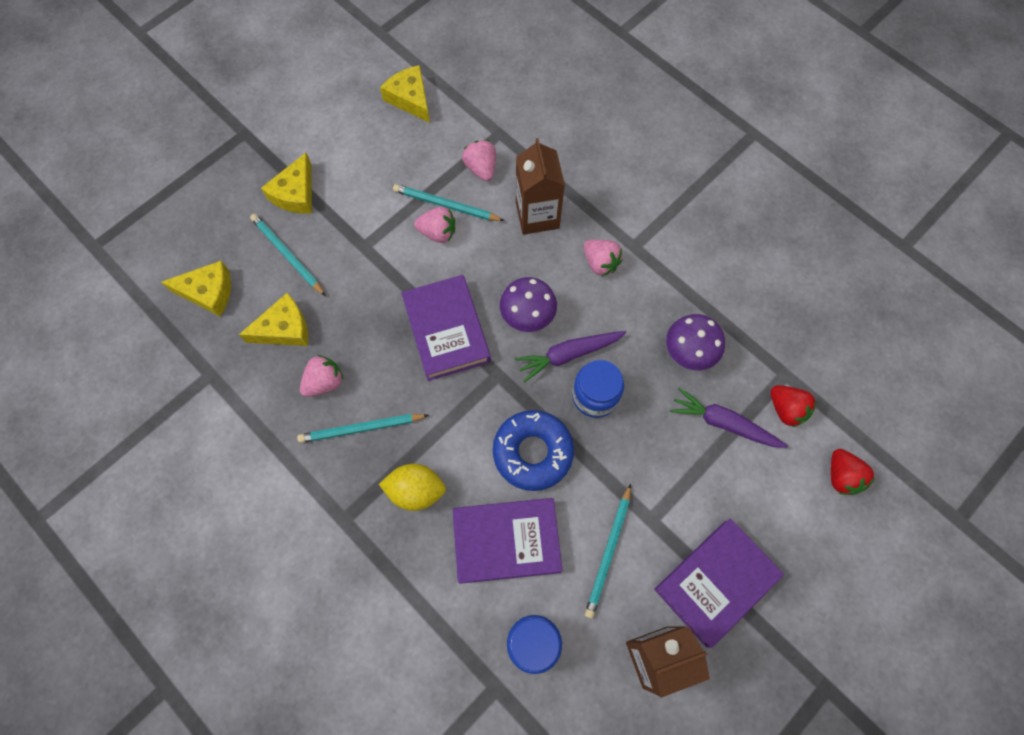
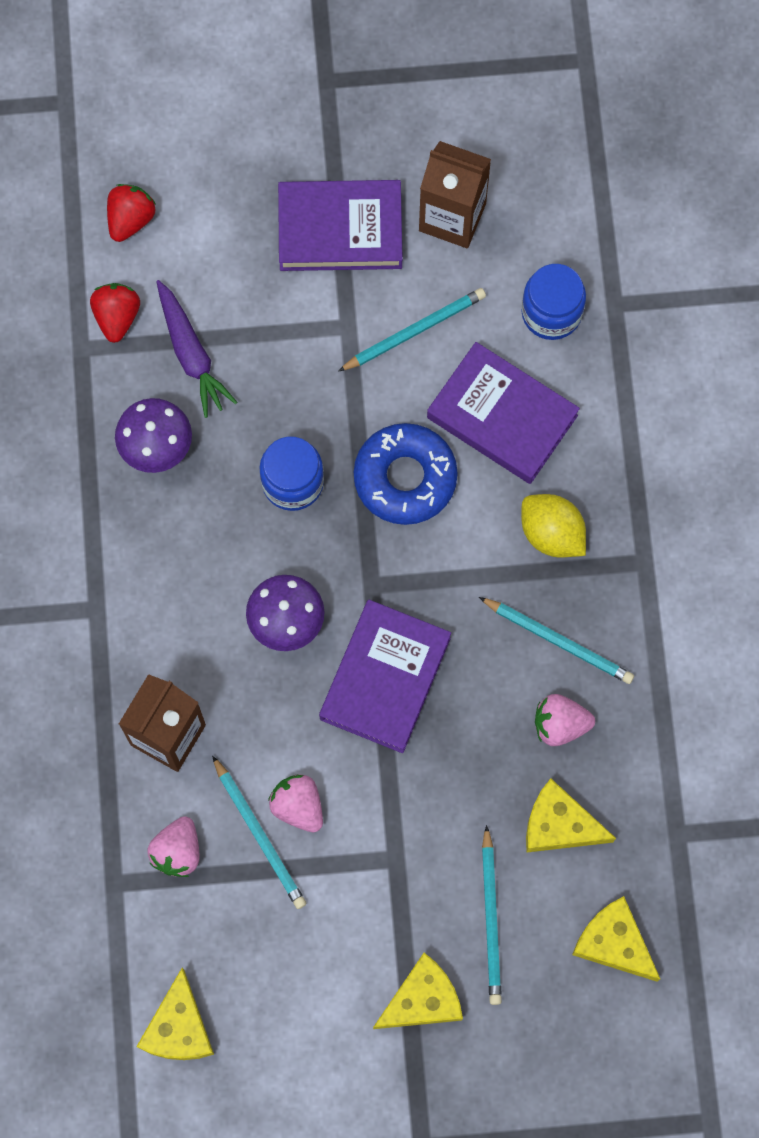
camera: 140 degrees left, 5 degrees up
purple carrot [515,331,626,382] -> none
pink strawberry [584,239,623,276] -> none

